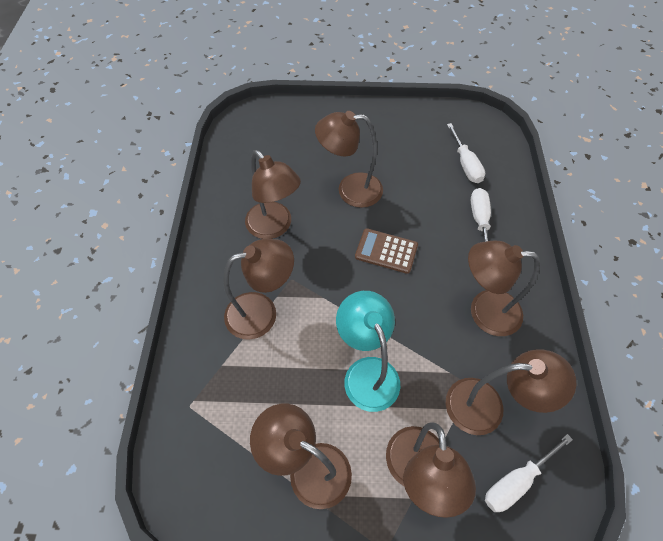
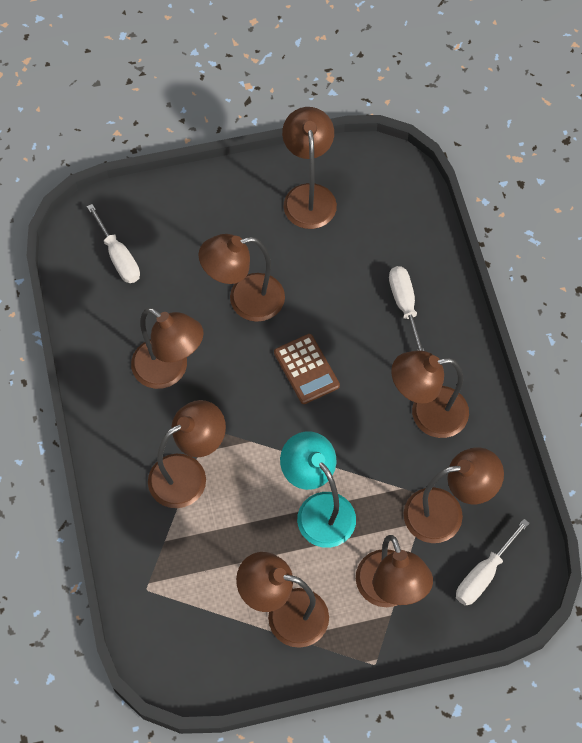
camera: 15 degrees left, 5 degrees up
brown calculator [355,228,418,274] -> brown calculator turned 120 degrees counterclockwise [274,334,340,404]
white screwdriver [447,123,485,183] -> white screwdriver moved to [87,204,140,283]
none -> brown lamp [282,107,337,229]

